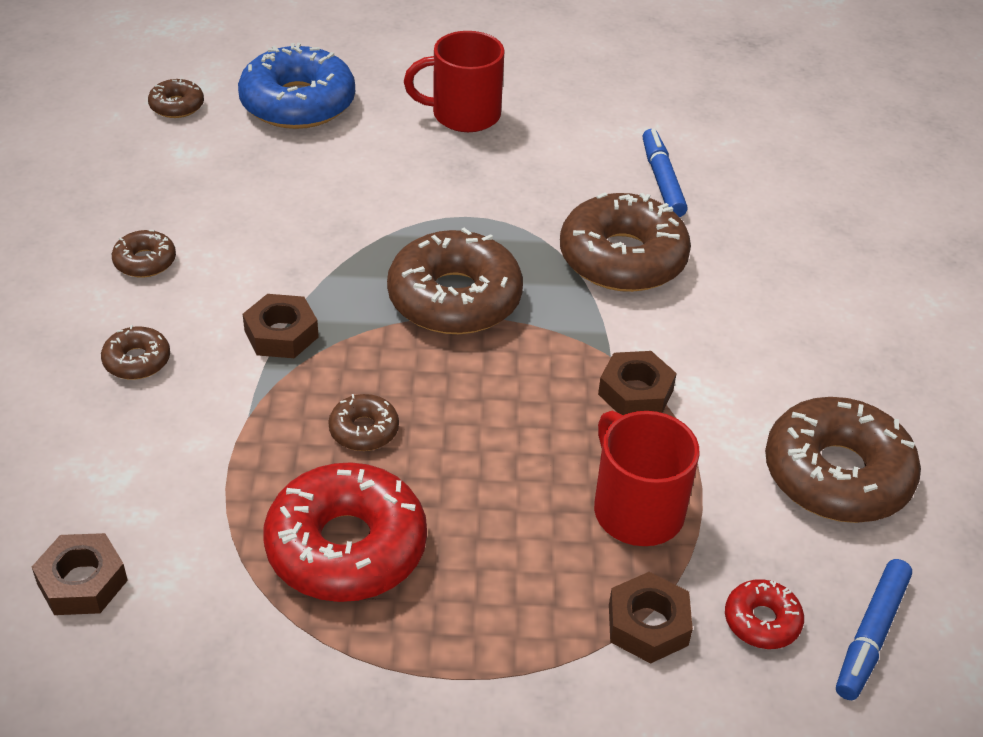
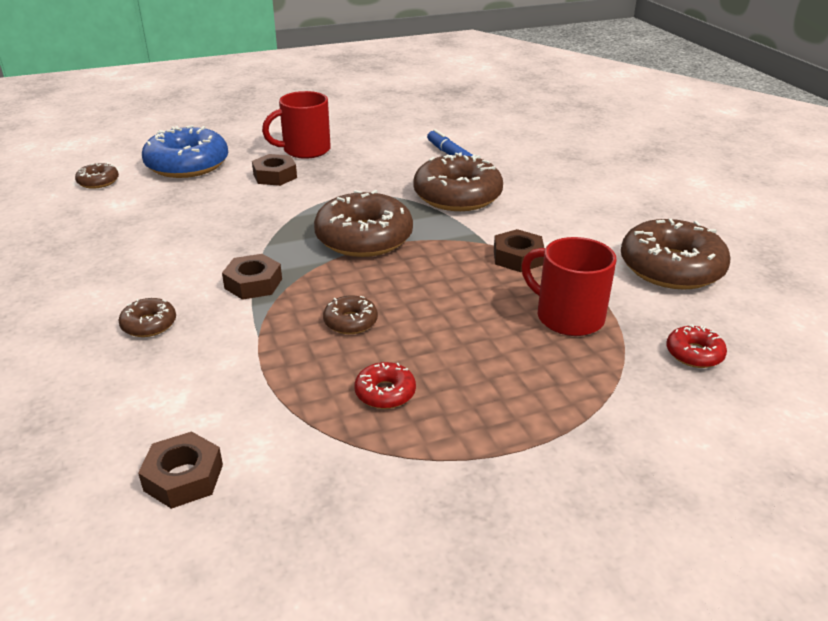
camera: 20 degrees left, 10 degrees down
brown donut [112,230,176,278] -> none
red donut [263,462,427,602] -> red donut [354,362,416,409], size x0.47
brown nut [609,572,693,664] -> brown nut moved to [252,154,297,186]
blue marker [836,559,912,700] -> none

